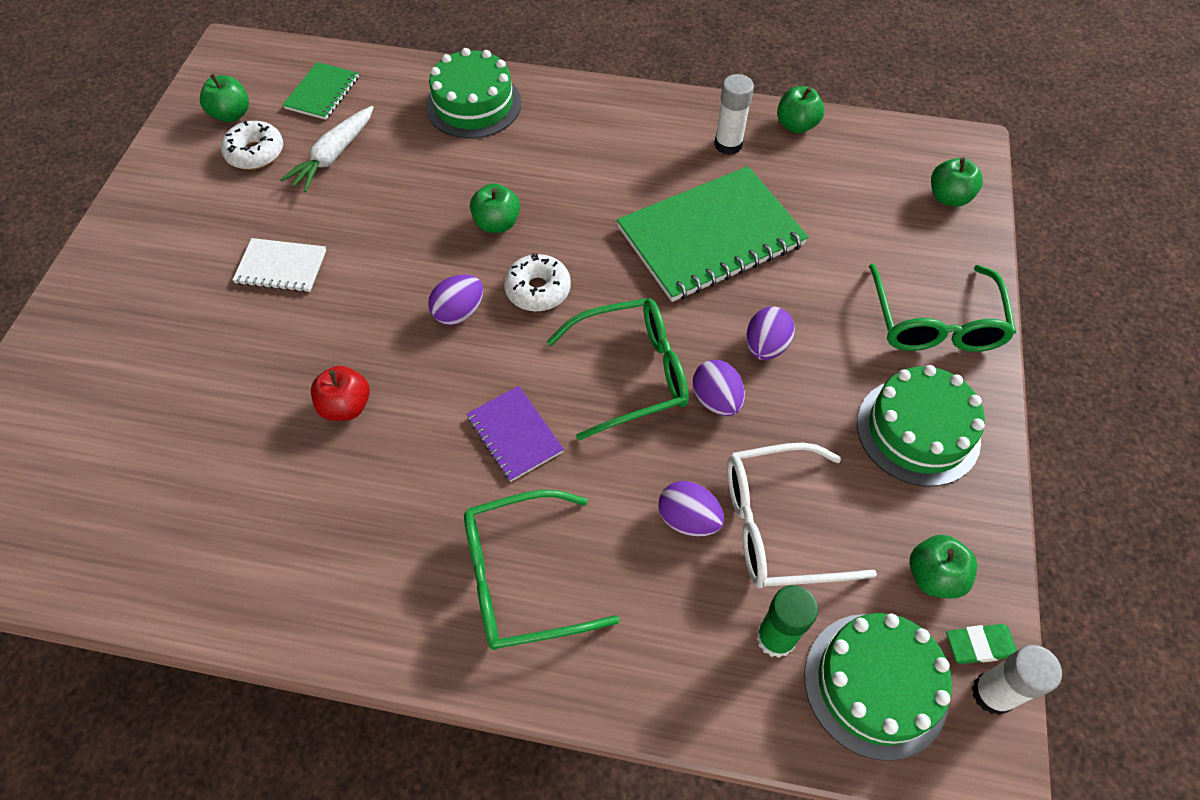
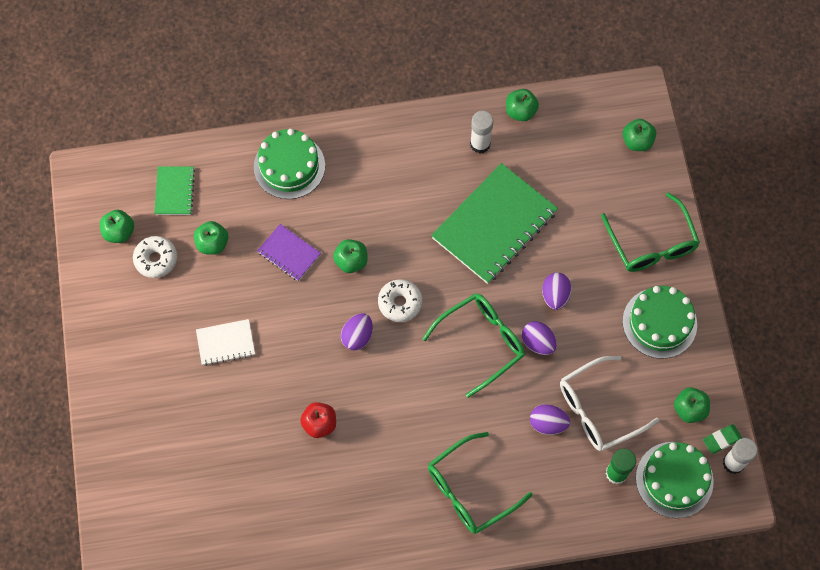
camera: 20 degrees left, 10 degrees up
white carrot [280,106,374,192] -> green apple [194,221,228,255]
purple notebook [467,386,564,482] -> purple notebook moved to [257,224,321,281]

